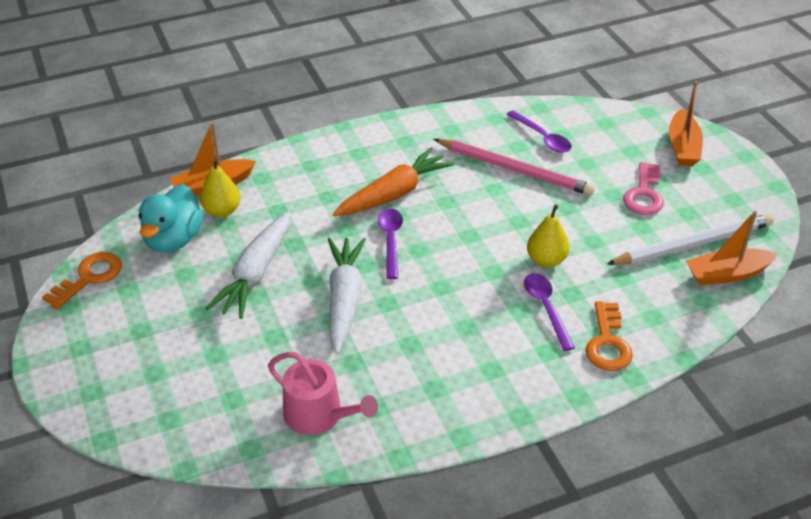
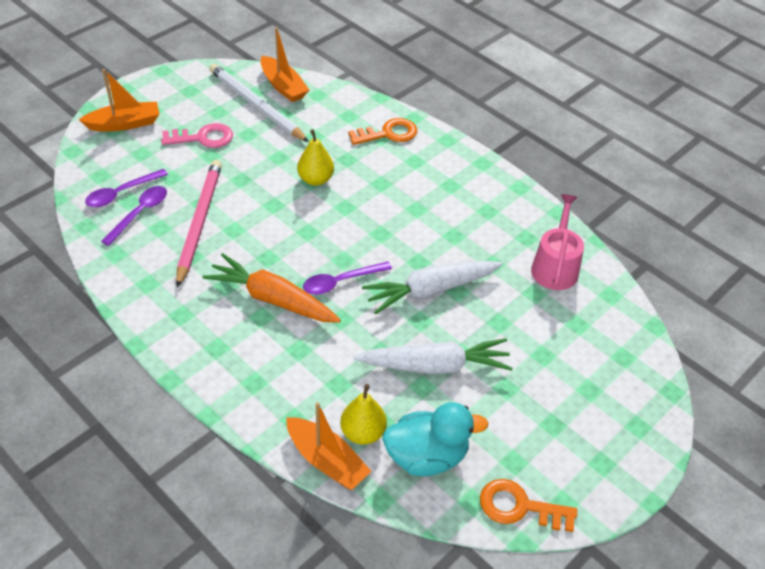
camera: 115 degrees left, 5 degrees up
purple spoon [524,273,575,351] -> purple spoon moved to [85,169,168,207]

